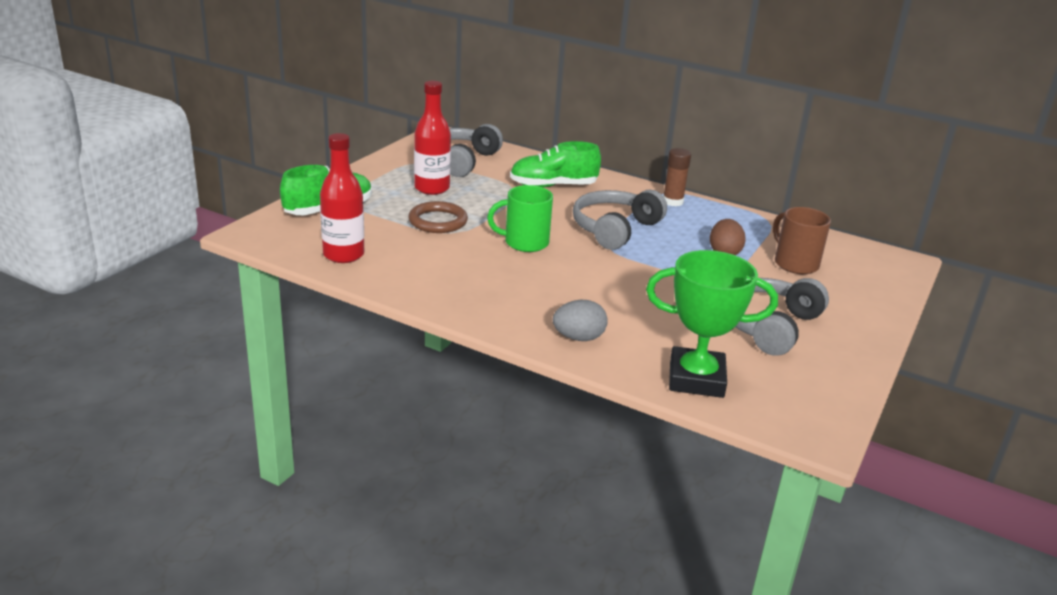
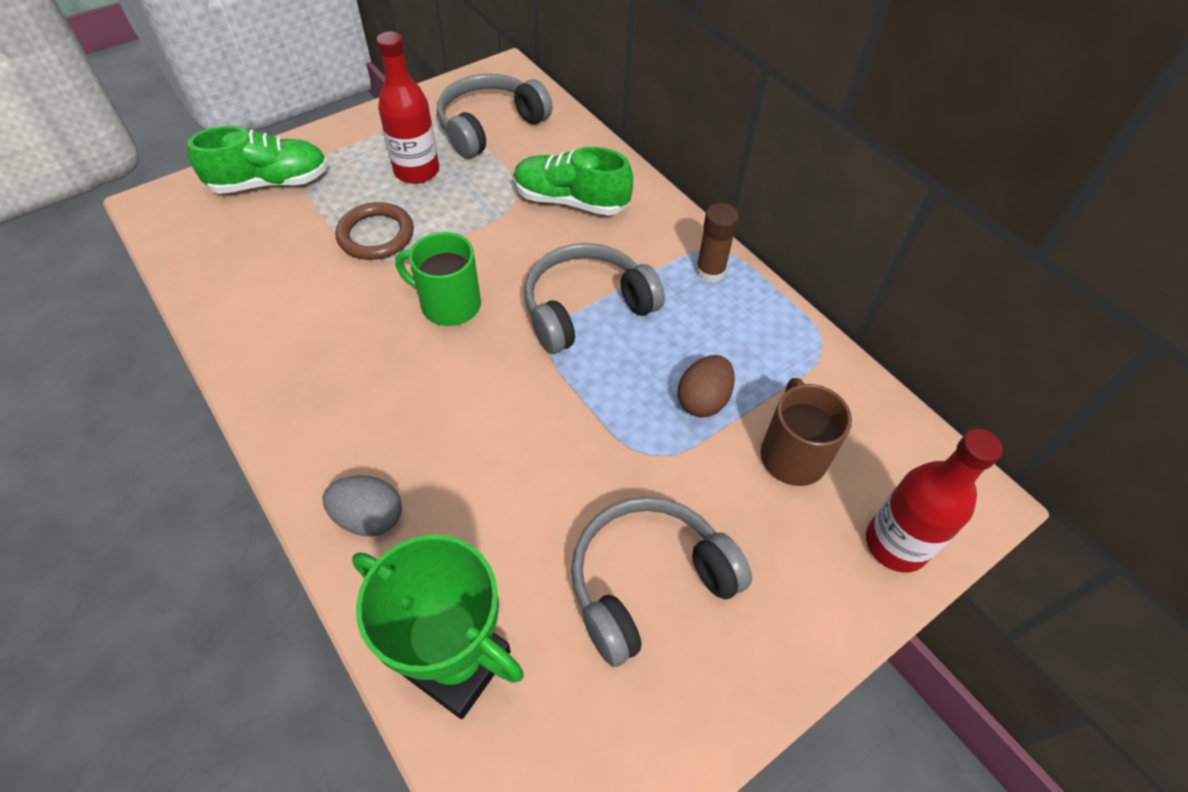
camera: 25 degrees right, 25 degrees up
red bottle [320,133,364,263] -> red bottle moved to [866,429,1003,573]

